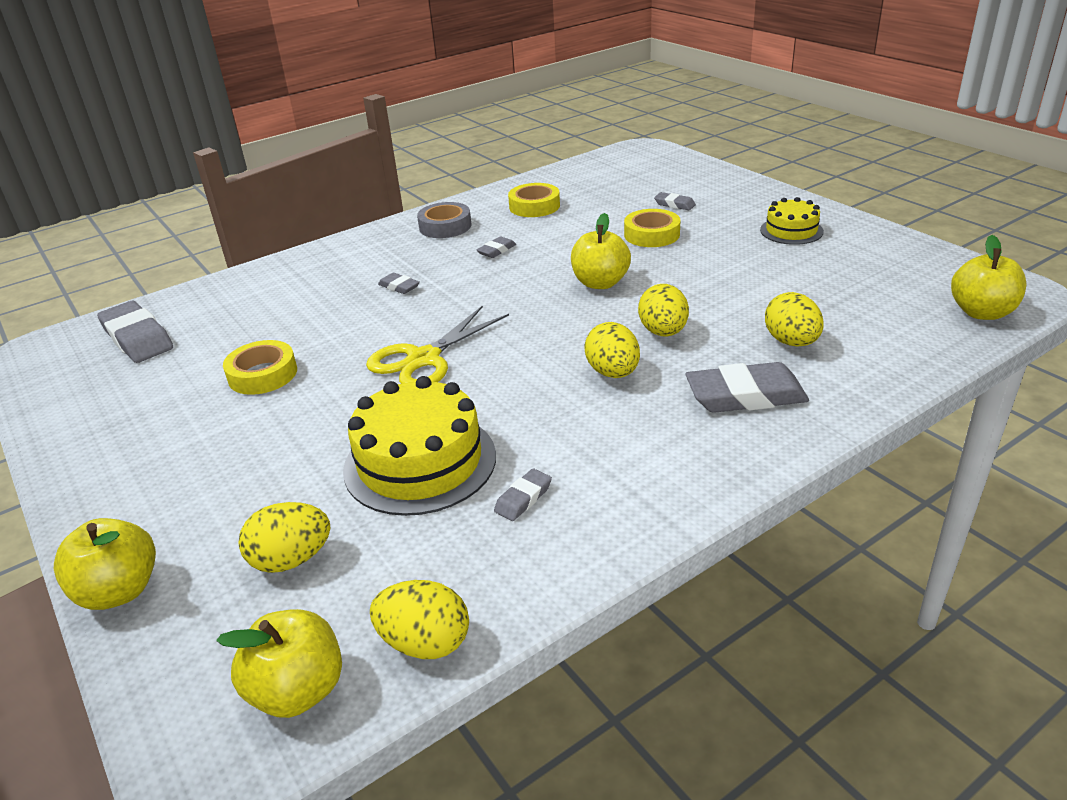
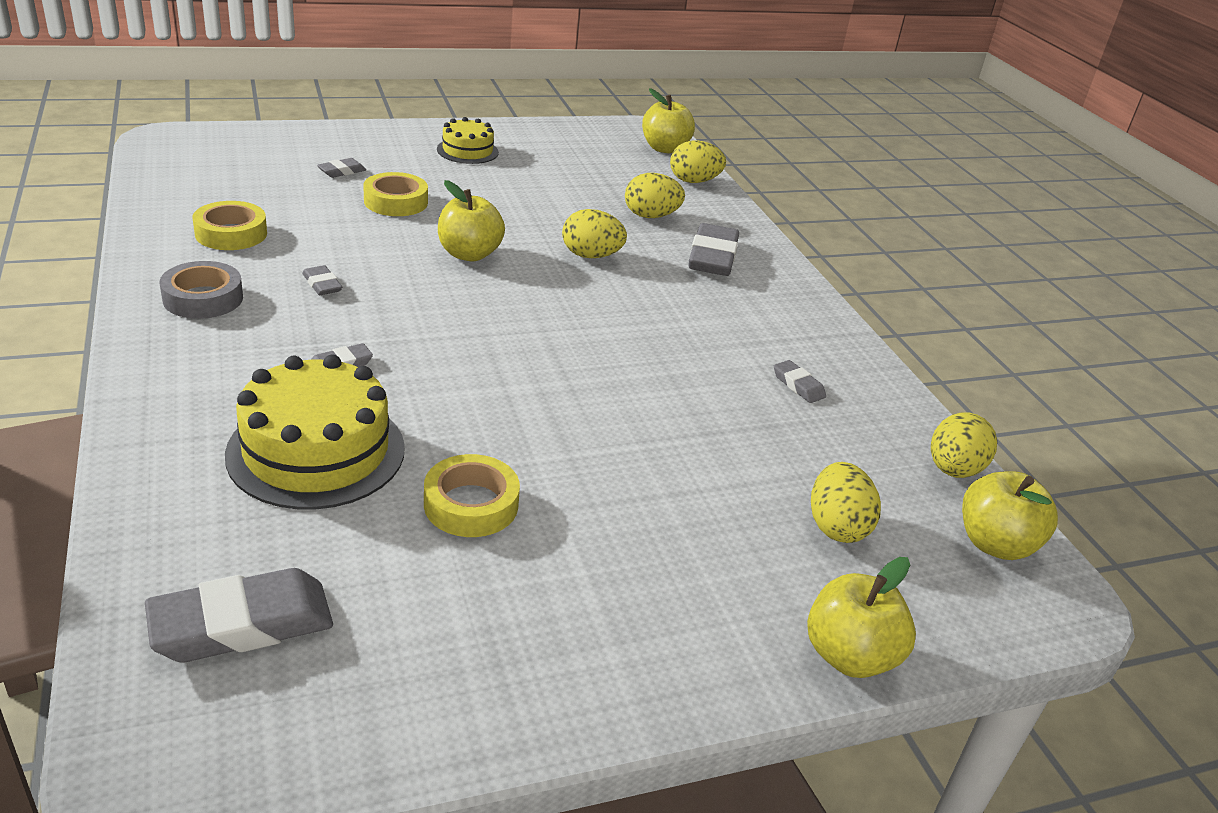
camera: 80 degrees left, 0 degrees up
yellow cake [343,376,496,516] -> yellow cake moved to [225,355,405,509]
yellow scissors [366,305,509,384] -> none
yellow egg [584,322,640,378] -> yellow egg moved to [670,141,726,183]

